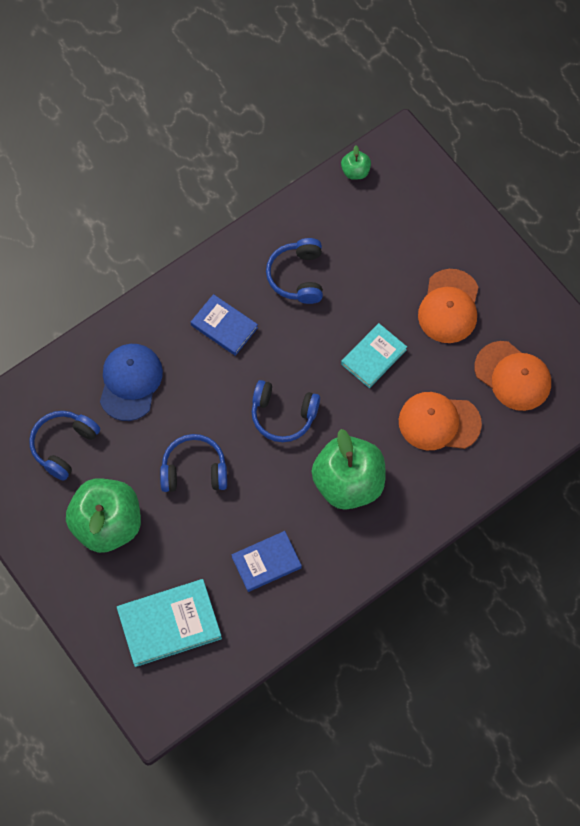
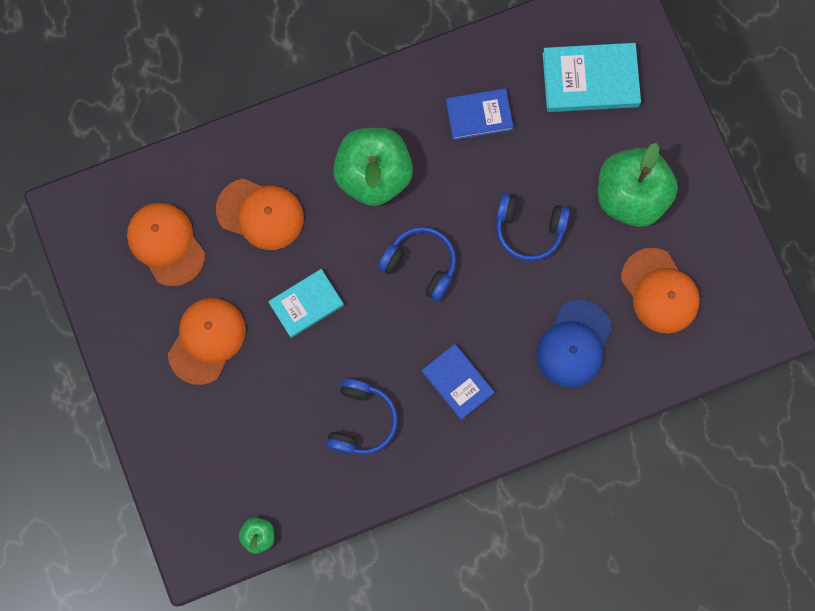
camera: 165 degrees left, 10 degrees up
blue headphones [29,411,100,481] -> orange cap [621,248,700,334]

